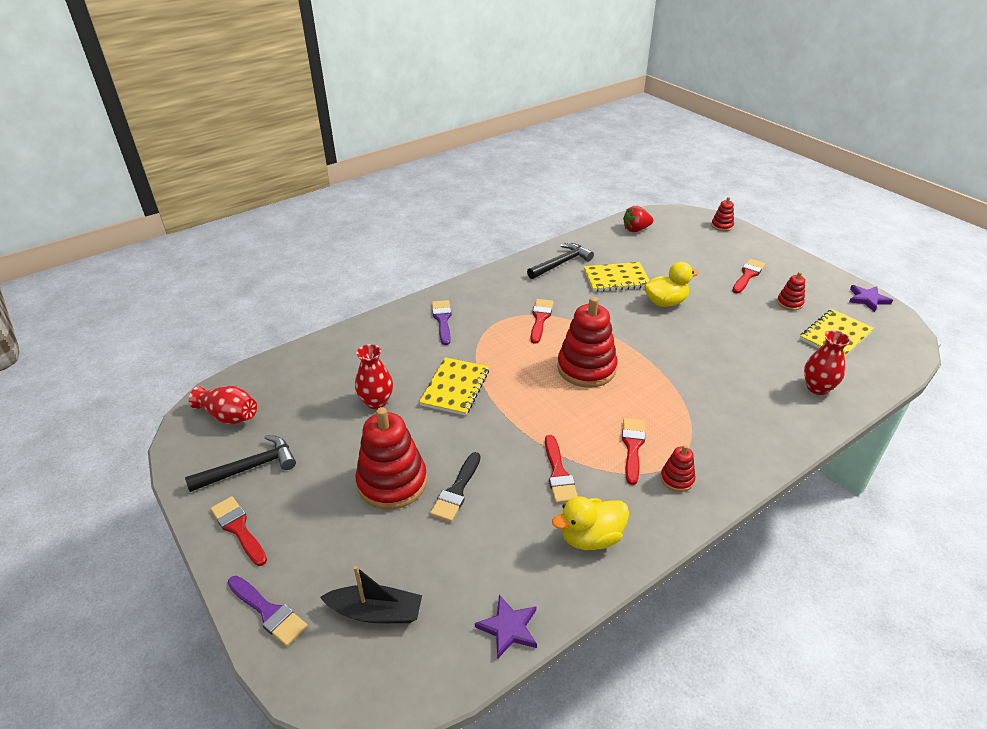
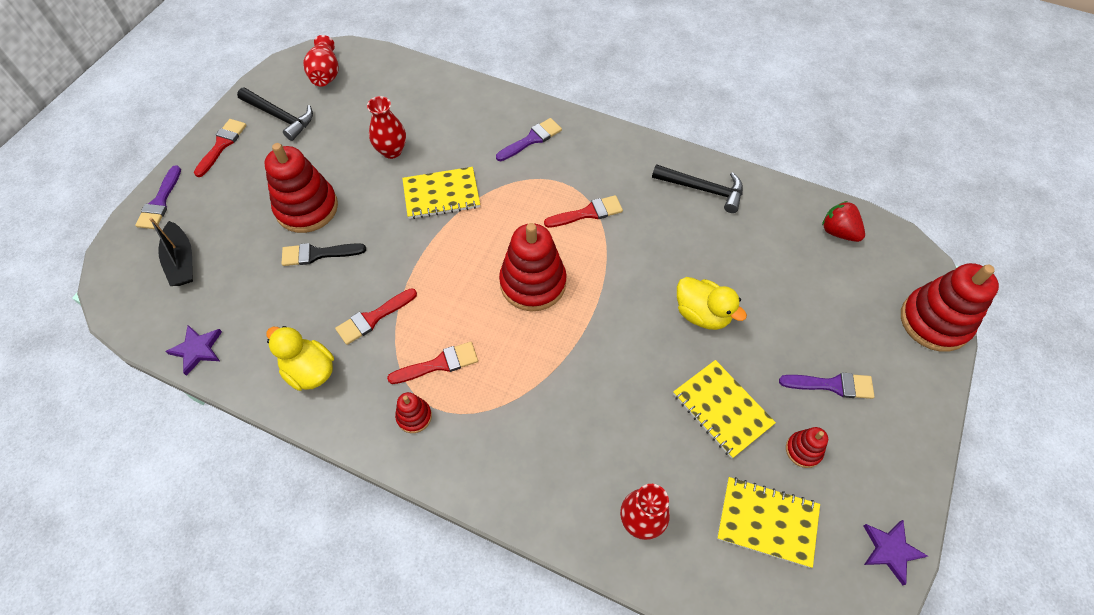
camera: 60 degrees right, 20 degrees up
yellow notebook [584,262,650,292] -> yellow notebook moved to [673,360,776,459]
red stacking toy [711,197,734,231] -> red stacking toy [901,263,999,352], size x2.09
red brush [732,259,765,293] -> purple brush [779,373,875,399]

